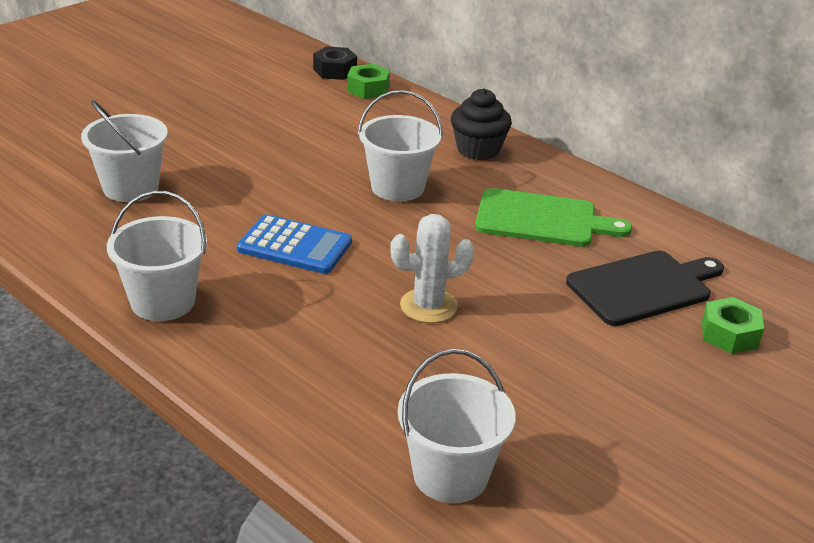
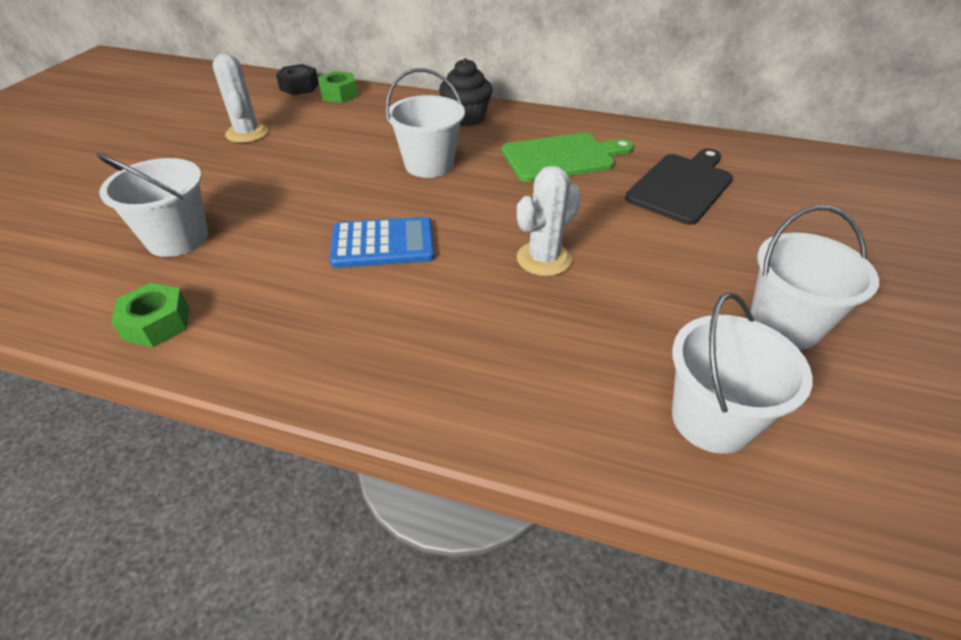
camera: 25 degrees left, 10 degrees up
white bucket [107,191,207,321] -> white bucket moved to [751,206,879,350]
green nut [702,297,764,354] -> green nut moved to [111,283,189,347]
none -> white cactus [212,53,268,143]

